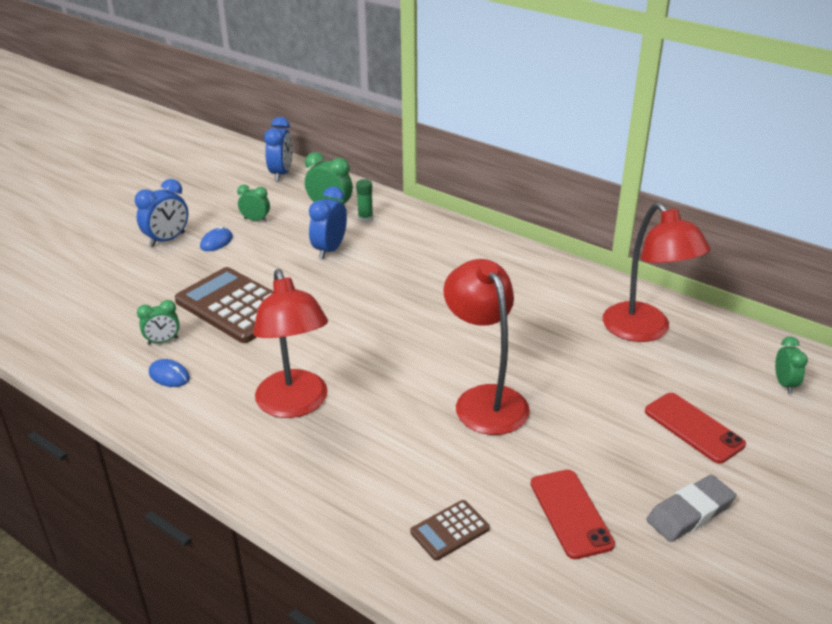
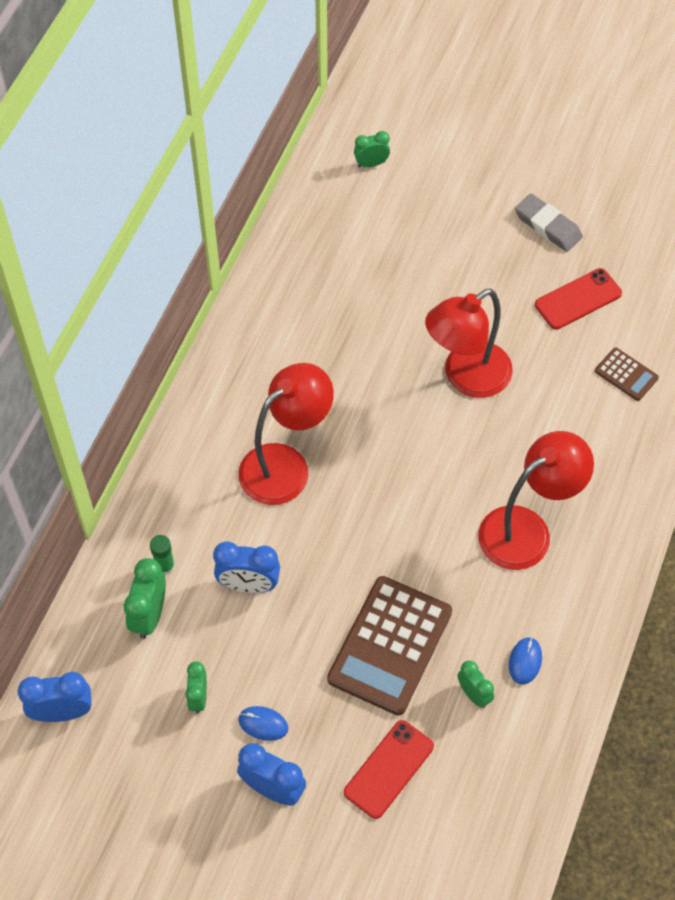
camera: 105 degrees left, 25 degrees up
red lamp [603,202,711,342] -> red lamp moved to [238,363,334,505]
red phone [645,393,746,464] -> red phone moved to [344,720,434,819]

